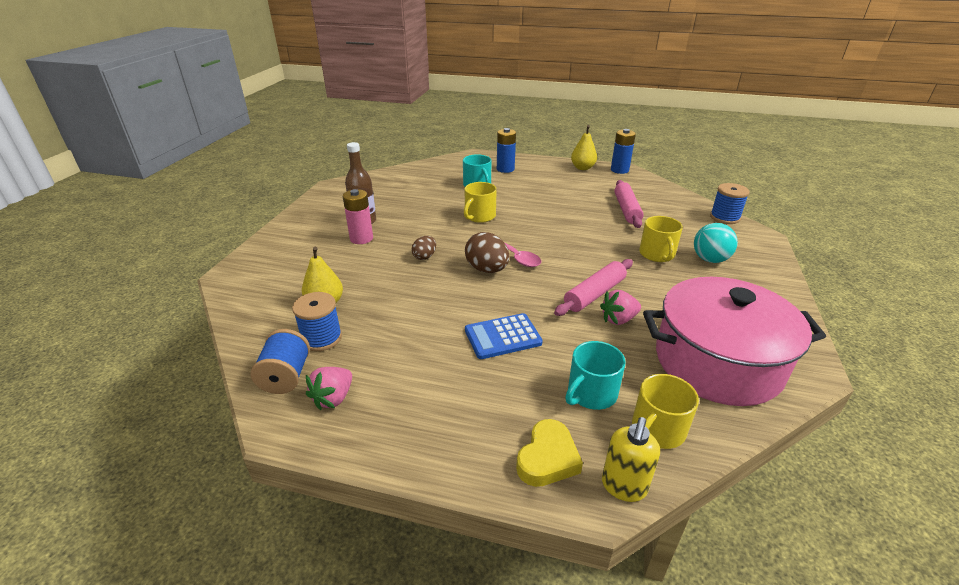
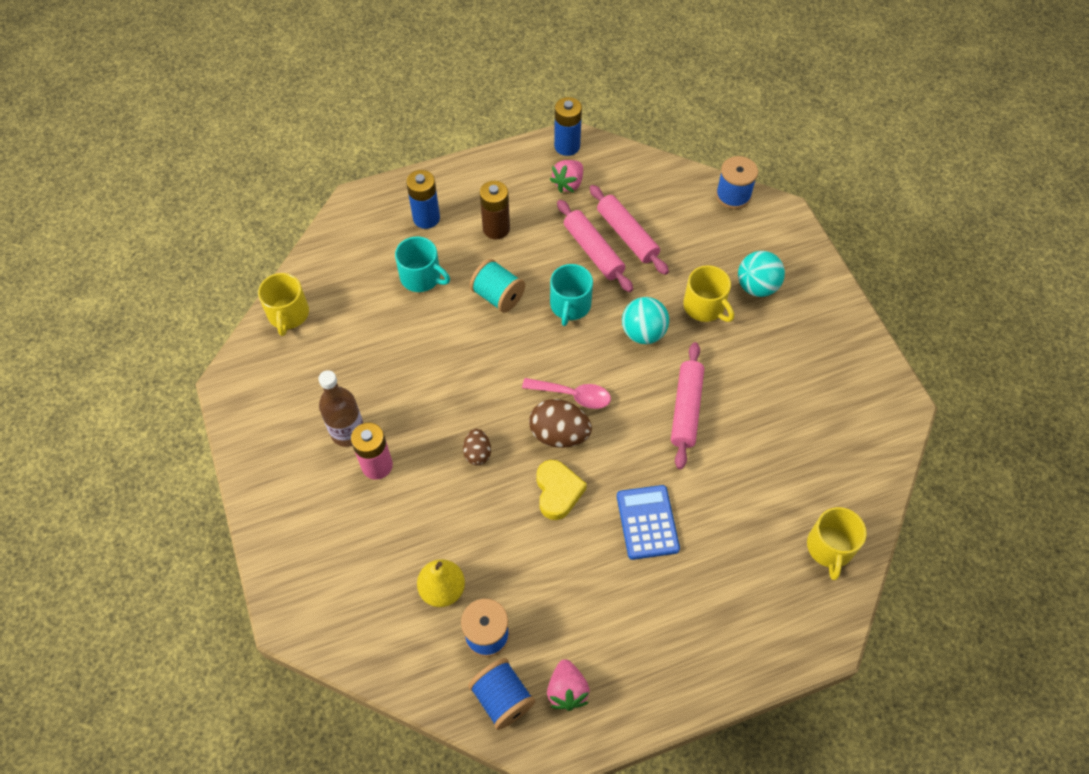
camera: 35 degrees left, 25 degrees up
yellow mug [464,182,497,223] -> yellow mug moved to [258,273,309,336]
blue calculator [465,313,543,359] -> blue calculator turned 135 degrees clockwise [617,485,680,560]
yellow heart [516,419,583,487] -> yellow heart moved to [536,460,587,520]
turquoise mug [565,341,625,410] -> turquoise mug moved to [550,264,593,326]
yellow pear [571,125,597,170] -> none
pink strawberry [600,290,641,325] -> pink strawberry moved to [550,160,583,193]
yellow soap dispenser [602,417,660,502] -> none
pink pot [643,277,826,406] -> none
none -> turquoise spool [470,259,525,313]
none -> brown battery [480,181,510,239]
none -> pink rolling pin [557,200,633,292]
none -> turquoise ball [622,297,669,344]

